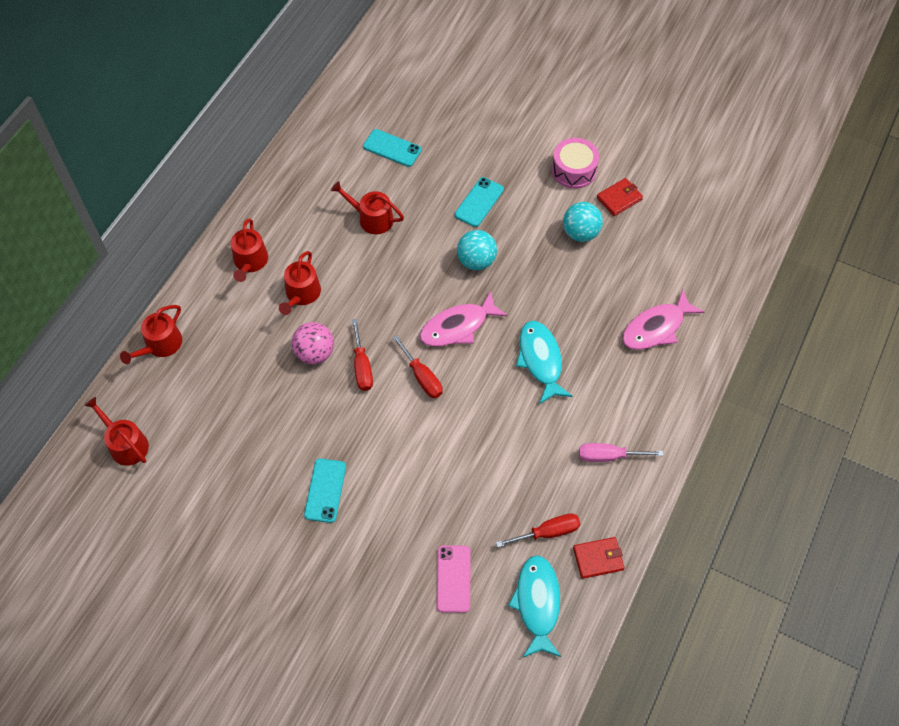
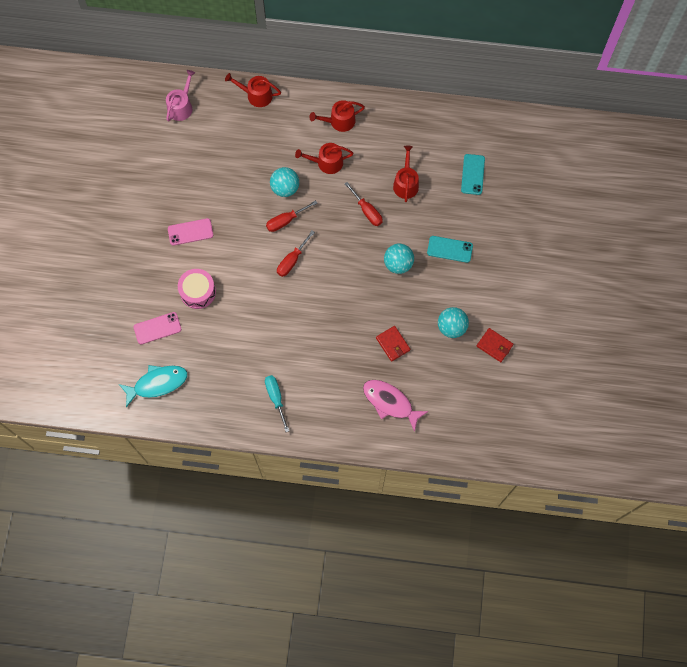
camera: 70 degrees right, 10 degrees up
red watering can [84,397,149,466] -> pink watering can [166,70,195,122]
pink ball [292,322,334,364] -> turquoise ball [270,167,299,197]
turquoise phone [304,458,346,523] -> pink phone [168,218,213,246]
pink fish [420,291,508,347] -> none
red screwdriver [496,513,580,548] -> red screwdriver moved to [344,182,383,226]
turquoise fish [516,321,573,404] -> none
pink drum [552,138,599,189] -> pink drum moved to [178,269,216,309]
red wallet [573,537,625,579] -> red wallet moved to [376,326,410,362]
pink screwdriver [579,443,663,462] -> turquoise screwdriver [265,375,289,432]

